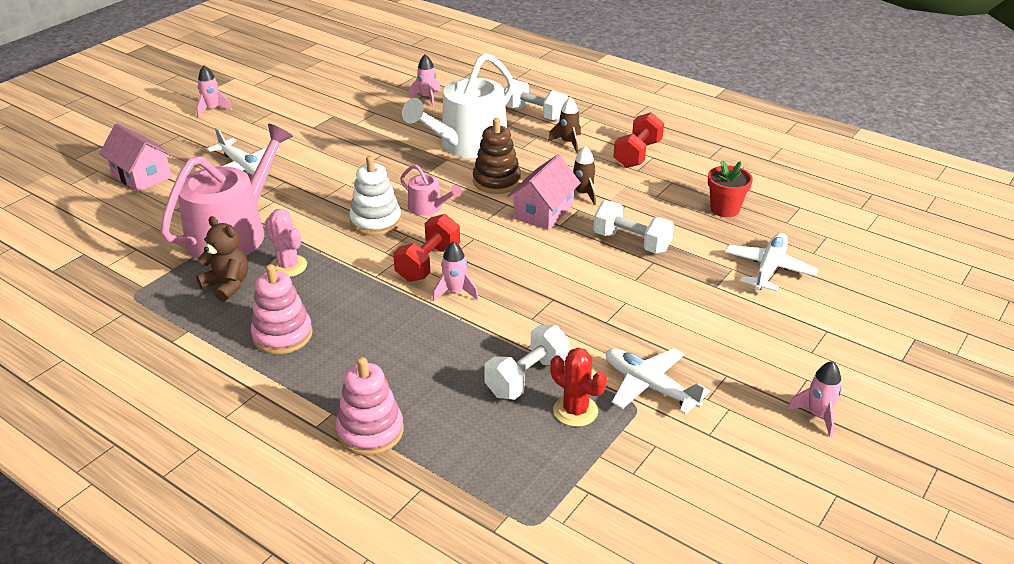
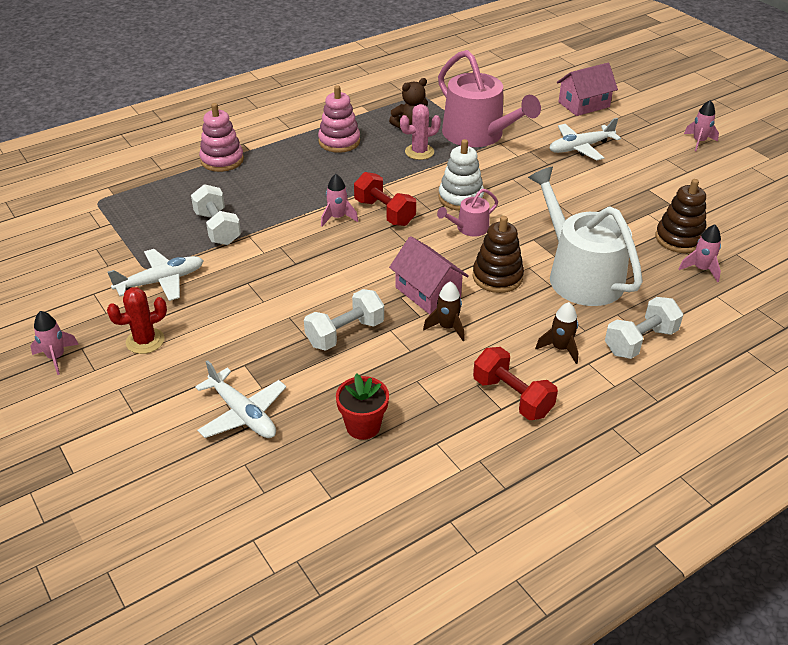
camera: 110 degrees right, 5 degrees up
red cactus [550,348,607,427] -> red cactus moved to [107,287,167,354]
none -> brown stacking toy [655,179,706,253]

